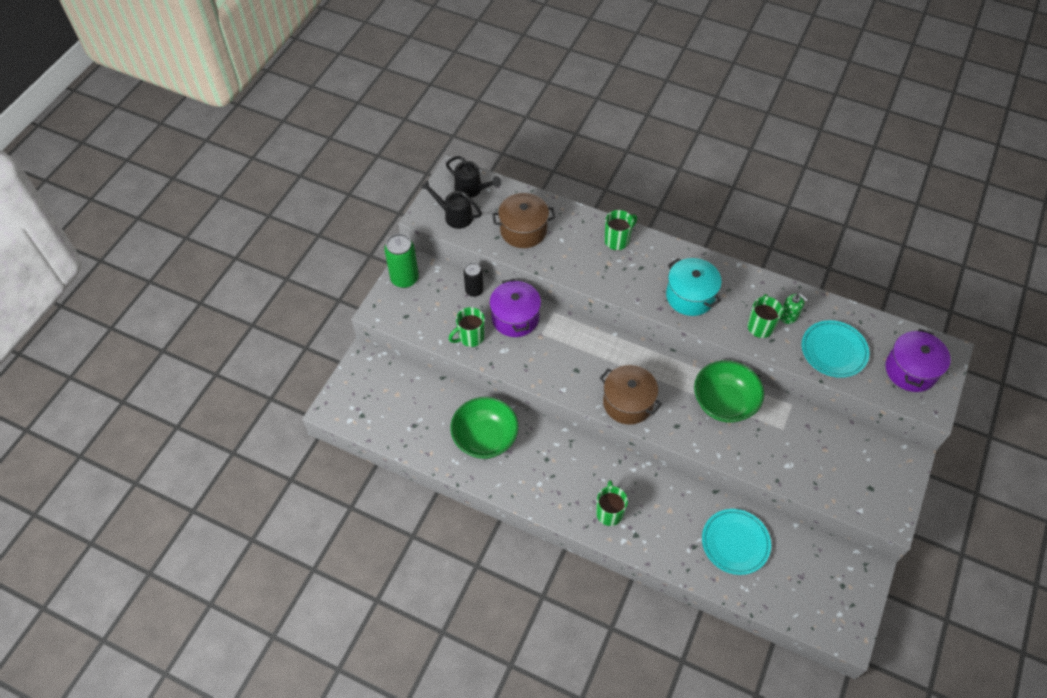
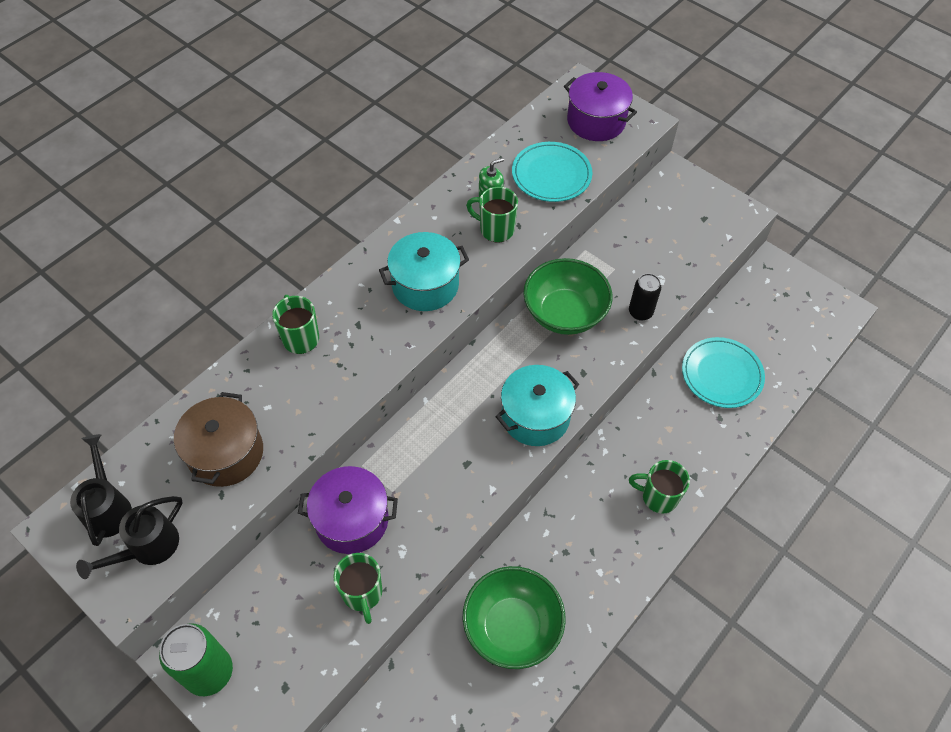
camera: 75 degrees left, 0 degrees up
black watering can [446,156,501,198] -> black watering can turned 60 degrees counterclockwise [70,434,132,546]
black can [464,263,484,297] -> black can moved to [629,273,661,321]
brown pot [600,365,662,425] -> turquoise pot [496,365,579,446]

